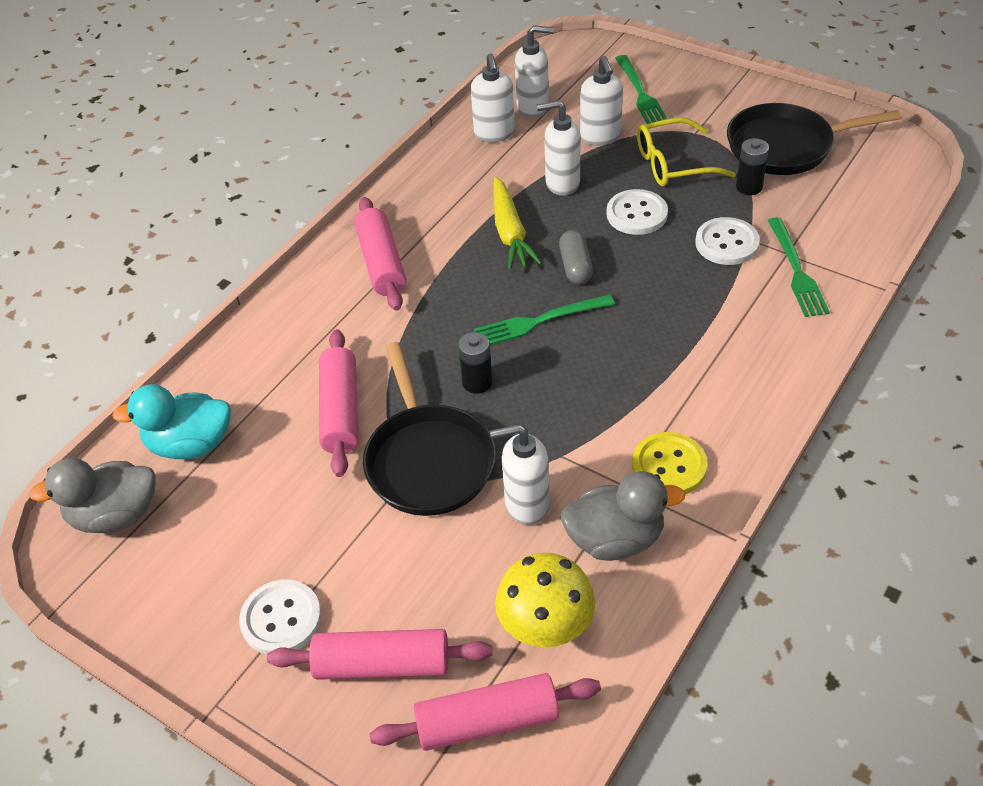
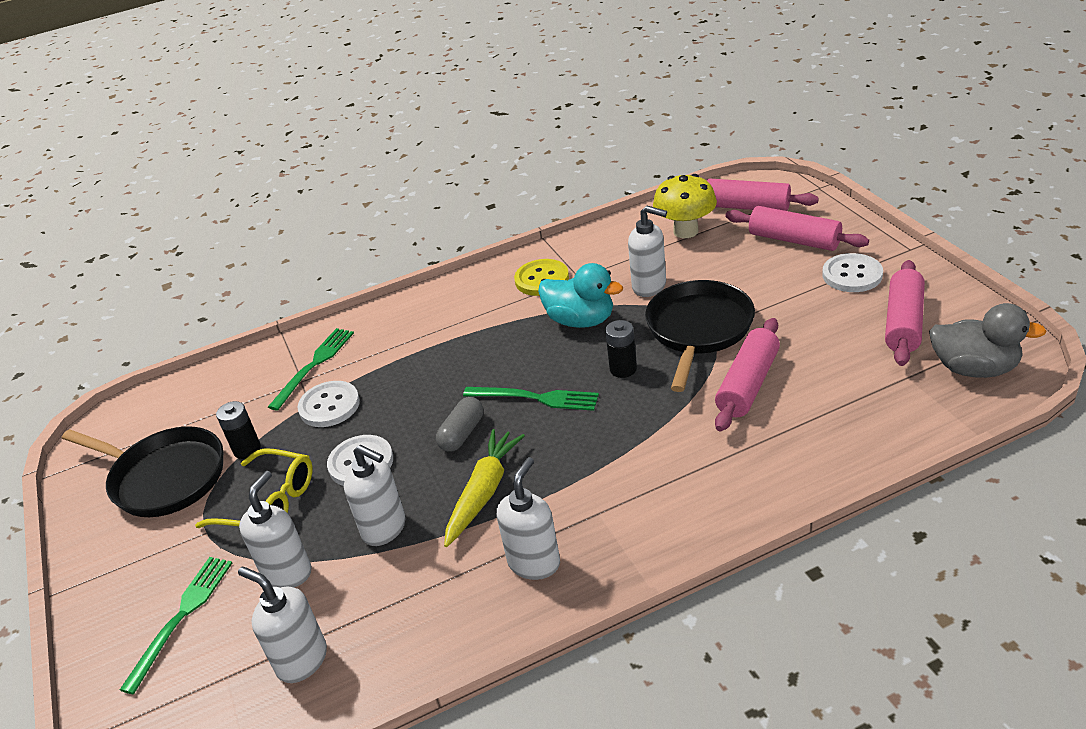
camera: 145 degrees left, 10 degrees down
turquoise duck [112,384,231,459] -> turquoise duck moved to [538,263,623,328]
pink rolling pin [355,197,406,311] -> pink rolling pin moved to [885,260,925,366]
white soap dispenser [471,53,515,142] -> white soap dispenser moved to [497,457,560,580]
grey duck [560,471,685,561] -> none

